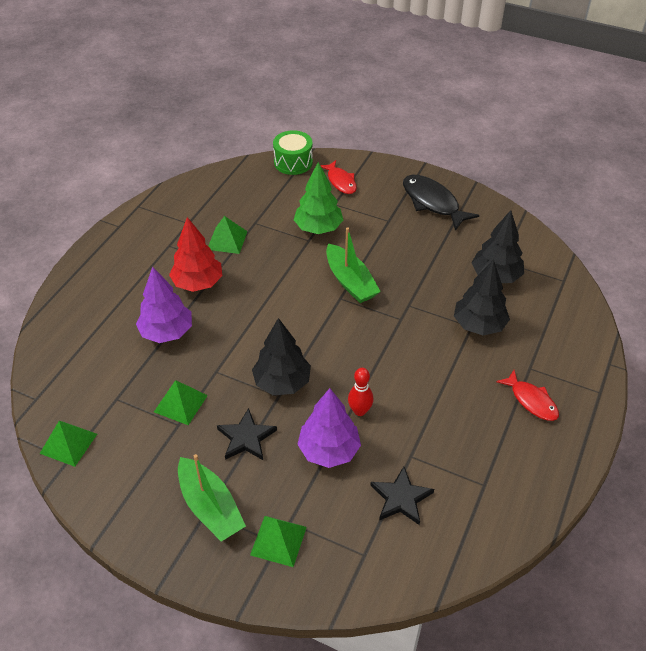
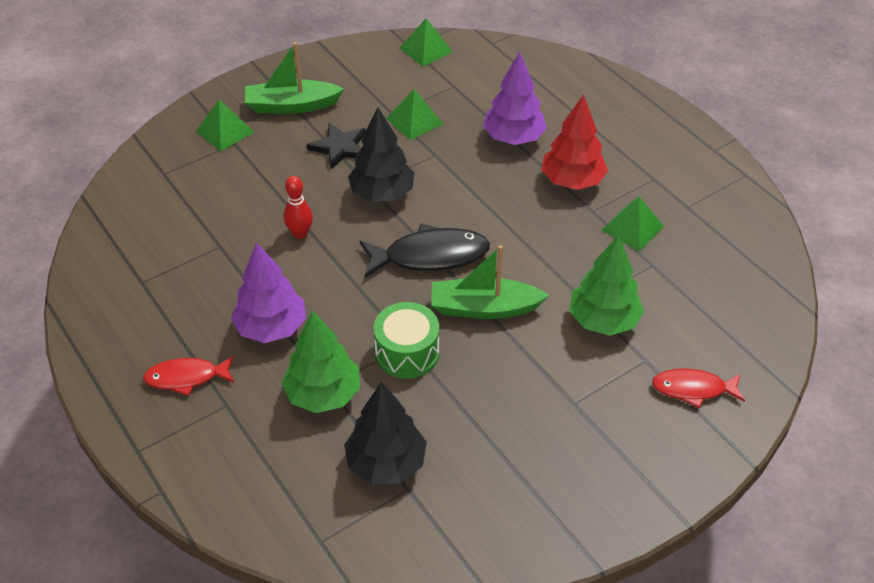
camera: 120 degrees right, 0 degrees up
green drum [273,130,313,175] -> green drum moved to [373,302,439,379]
purple tree [297,388,361,468] -> purple tree moved to [231,242,306,343]
black star [370,466,434,525] -> none
black fish [403,175,479,231] -> black fish moved to [360,224,490,277]
black tree [454,259,510,336] -> green tree [282,310,360,413]

